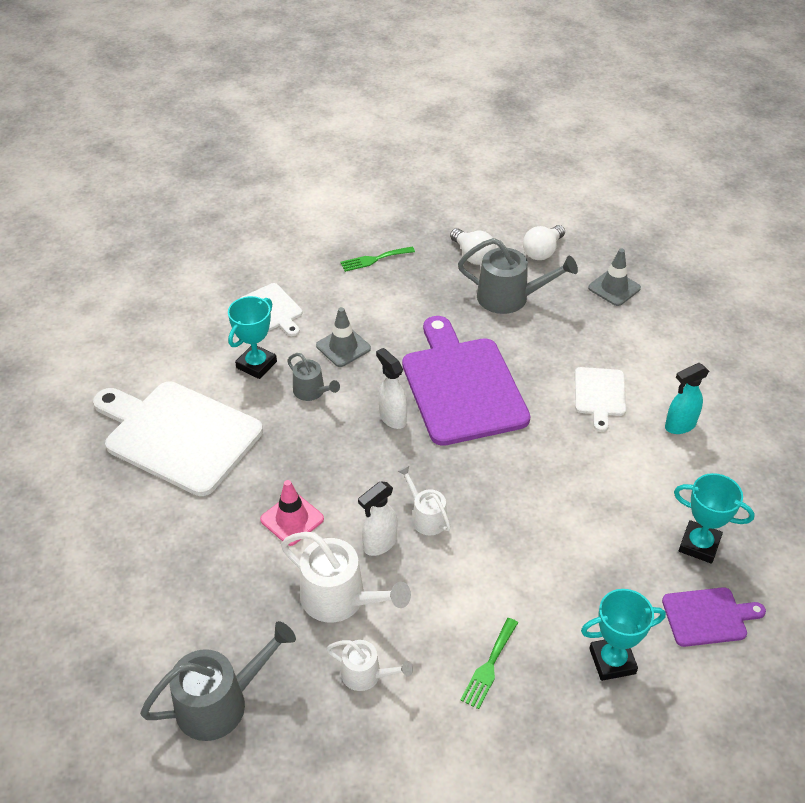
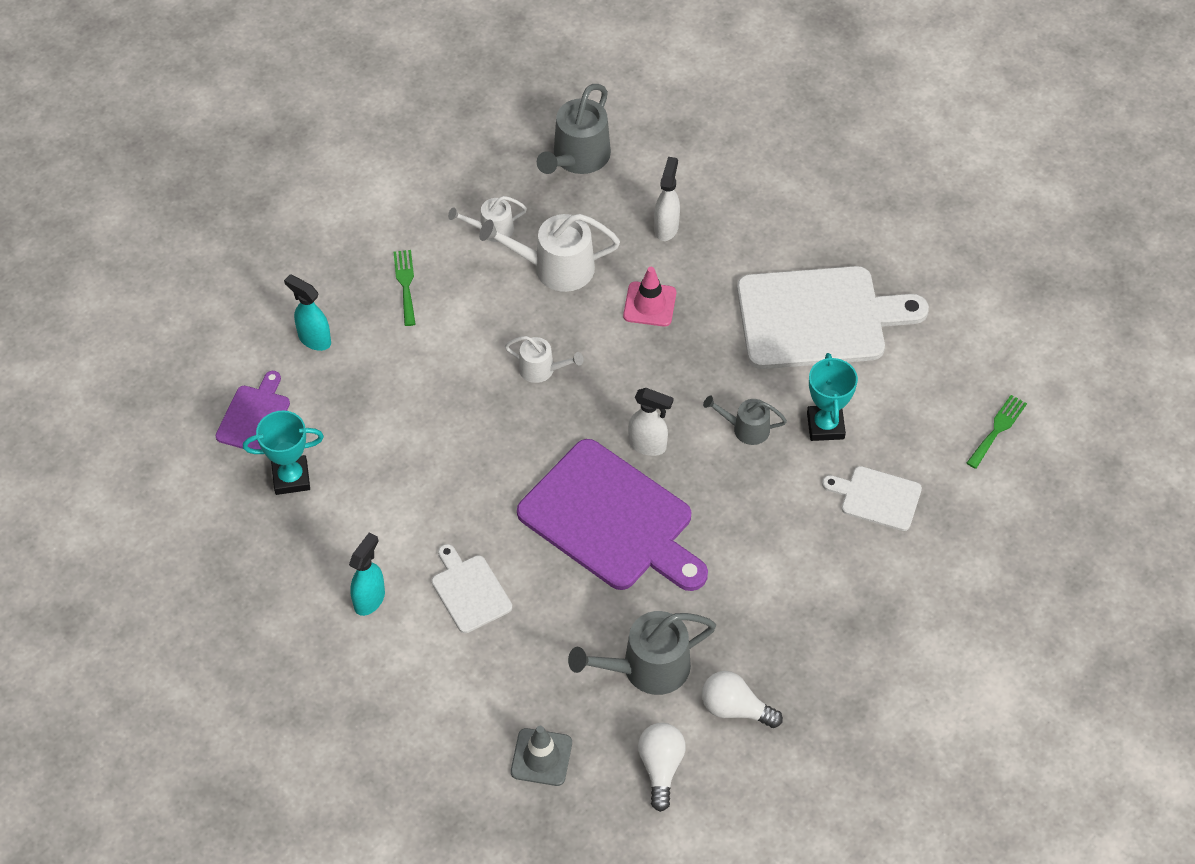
camera: 145 degrees right, 10 degrees up
grey traffic cone [316,307,371,367] -> none
green fork [340,246,415,272] -> green fork moved to [967,395,1027,469]
white spray bottle [358,481,397,556] -> white spray bottle moved to [654,157,680,241]
turquoise trophy [581,589,666,681] -> turquoise spray bottle [284,274,331,351]
purple cutting board [662,587,766,647] -> purple cutting board turned 150 degrees clockwise [215,371,290,449]

